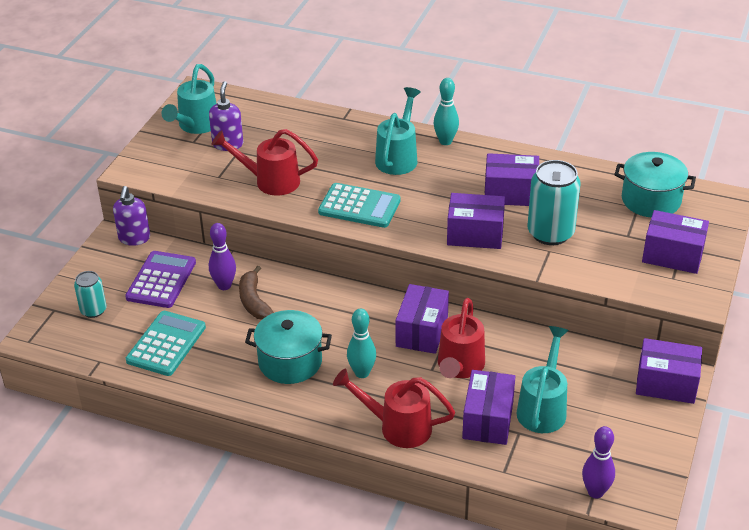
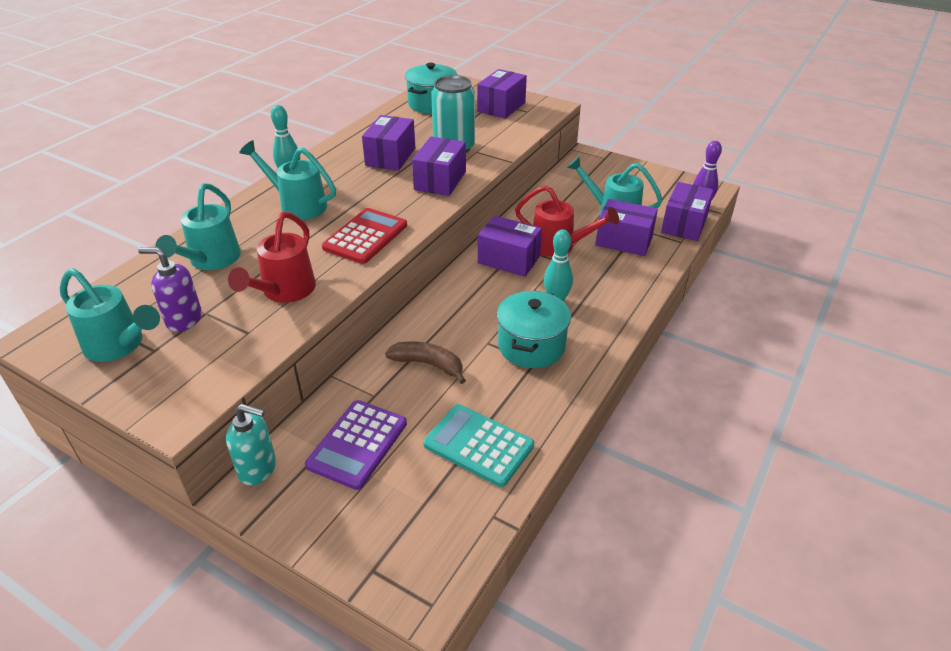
camera: 80 degrees left, 0 degrees up
turquoise can [74,271,107,318] -> none
purple soap dispenser [113,186,150,246] -> turquoise soap dispenser [226,404,276,486]
purple calculator [125,251,196,308] -> purple calculator turned 90 degrees counterclockwise [305,400,407,490]
purple bowling pin [209,223,236,290] -> none
brown banana [239,266,274,320] -> brown banana turned 150 degrees counterclockwise [385,341,466,384]
turquoise calculator [318,183,401,228] -> red calculator [322,208,407,264]
red watering can [333,369,455,448] -> none
purple box [636,338,702,404] -> purple box moved to [661,182,714,241]
none -> turquoise watering can [155,183,241,270]

